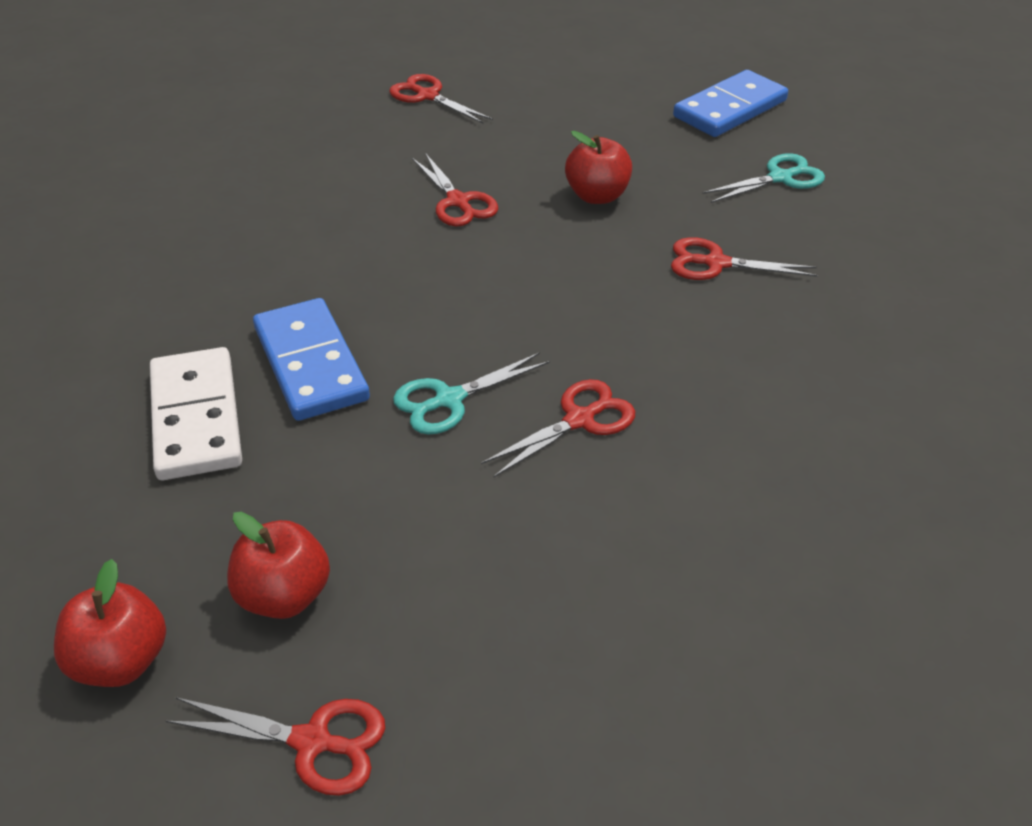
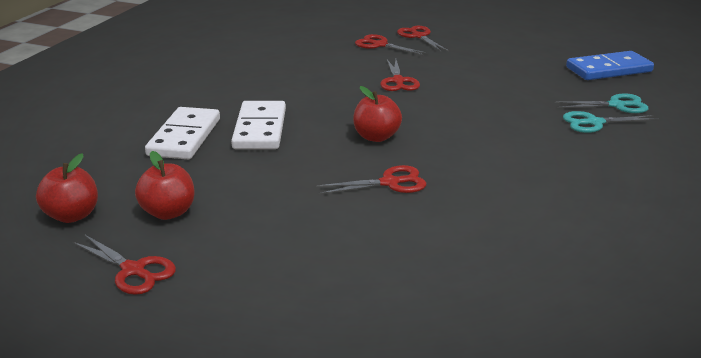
camera: 25 degrees right, 15 degrees down
blue domino [253,298,370,421] -> white domino [231,101,286,149]
turquoise scissors [393,352,550,435] -> turquoise scissors moved to [563,111,659,133]
red apple [565,131,632,204] -> red apple moved to [353,86,402,142]
red scissors [671,237,818,280] -> red scissors moved to [355,34,428,55]

